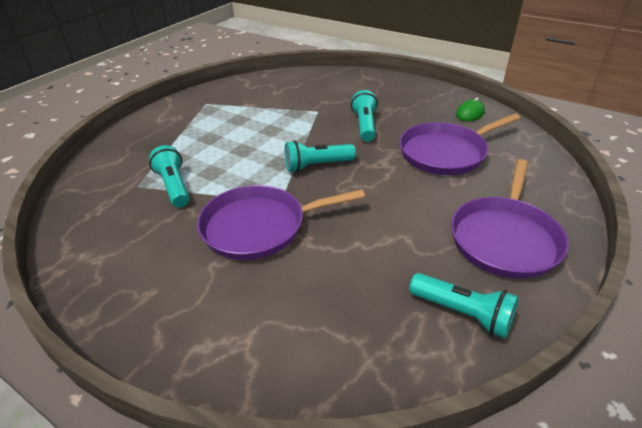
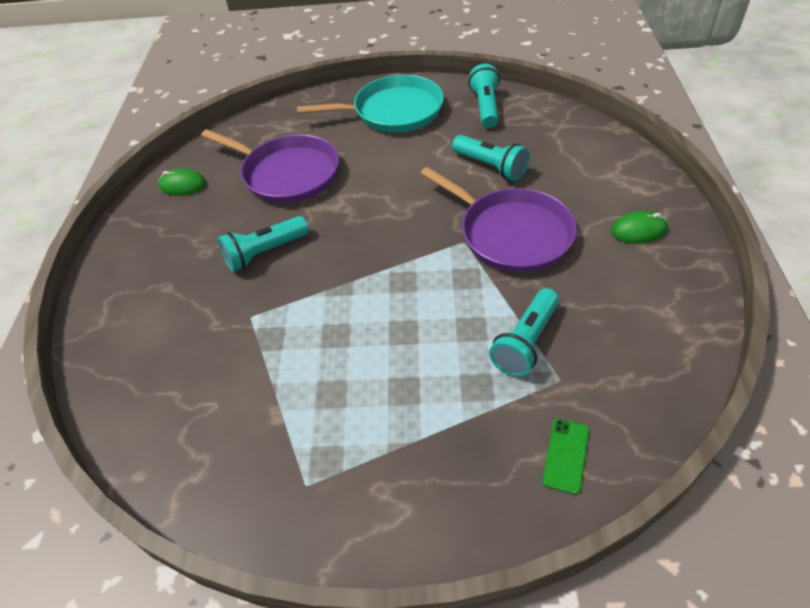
camera: 120 degrees left, 10 degrees up
turquoise flashlight [284,140,356,172] -> turquoise flashlight moved to [452,135,530,181]
purple pan [451,159,569,279] -> turquoise pan [297,75,444,133]
none -> green phone [542,419,589,495]
none -> green mouse [611,211,668,244]

